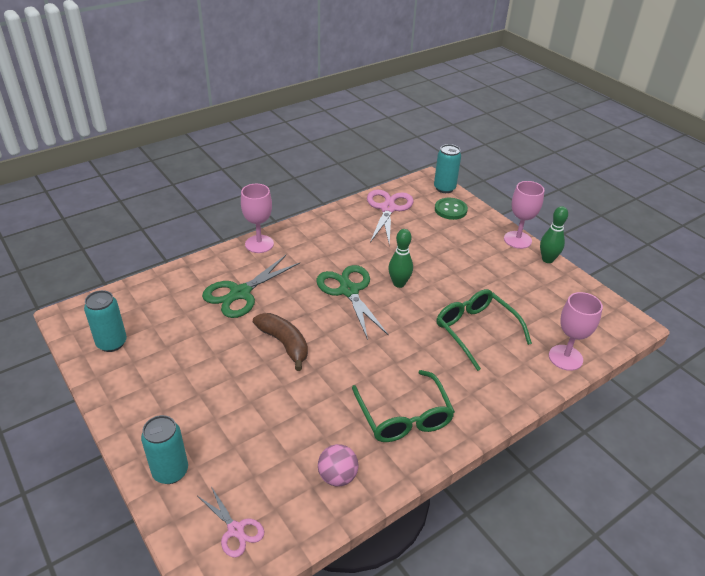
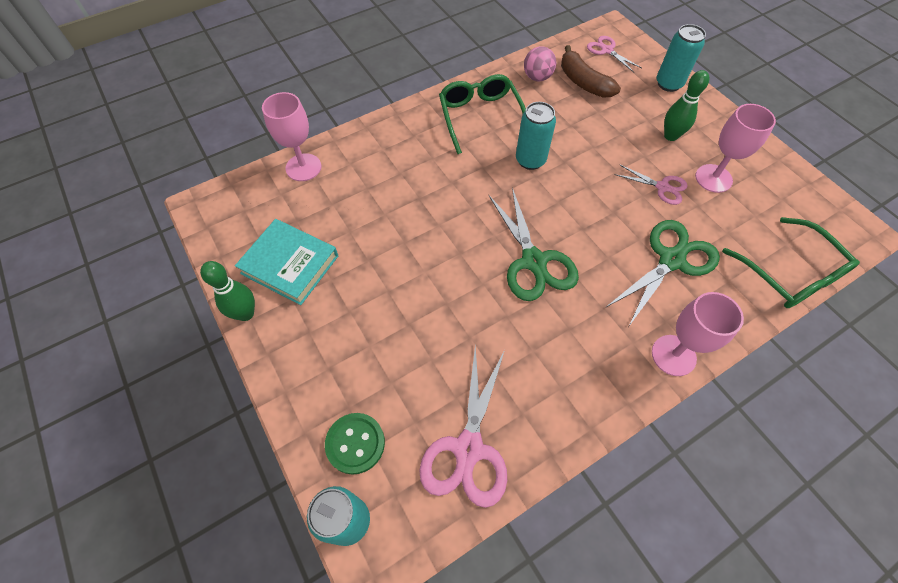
camera: 175 degrees left, 20 degrees up
turquoise can [84,290,127,352] -> turquoise can moved to [516,102,556,170]
brown banana [253,313,308,371] -> brown banana moved to [561,45,621,98]
green bowling pin [388,229,413,288] -> green bowling pin moved to [664,70,709,141]
green glasses [437,289,532,371] -> green glasses moved to [722,217,860,308]
pink goblet [504,181,544,249] -> pink goblet moved to [695,104,776,193]
none -> turquoise book [235,219,338,305]
none -> pink scissors [615,164,688,205]

